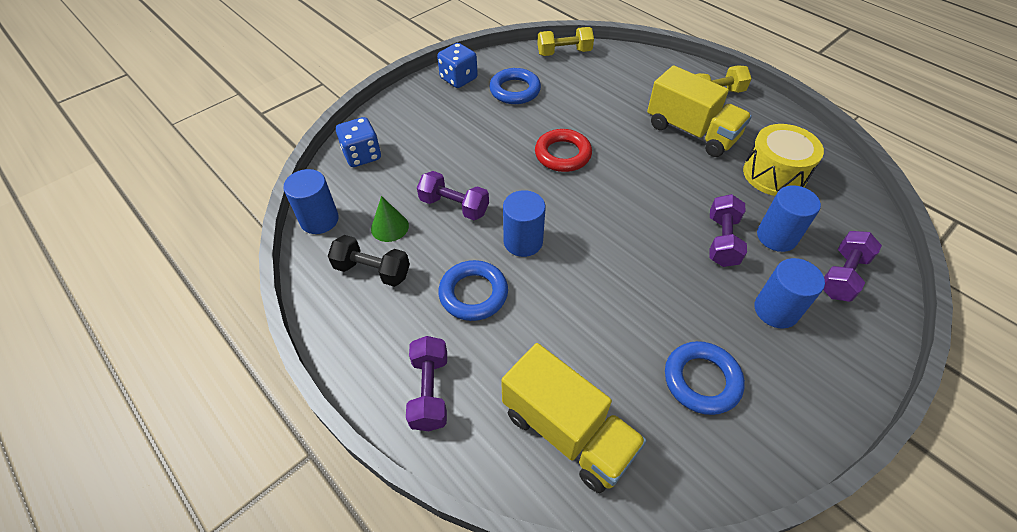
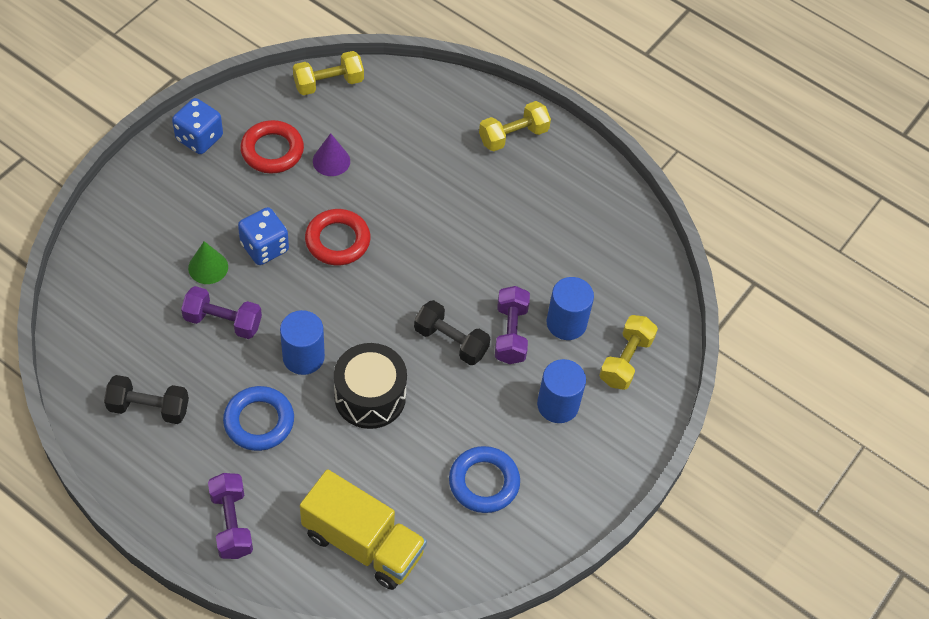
camera: 15 degrees left, 5 degrees up
blue cylinder [283,169,339,234] -> none
blue dice [336,117,381,167] -> blue dice moved to [238,207,289,265]
green cone [371,196,409,242] -> green cone moved to [188,241,228,284]
blue ring [489,68,541,104] -> red ring [240,120,304,174]
yellow truck [647,65,752,157] -> none
yellow drum [743,124,824,196] -> none
purple dumbbell [823,231,882,302] -> yellow dumbbell [599,315,658,390]
none -> purple cone [313,133,350,176]
none -> black drum [334,343,407,429]
none -> black dumbbell [414,300,491,365]

